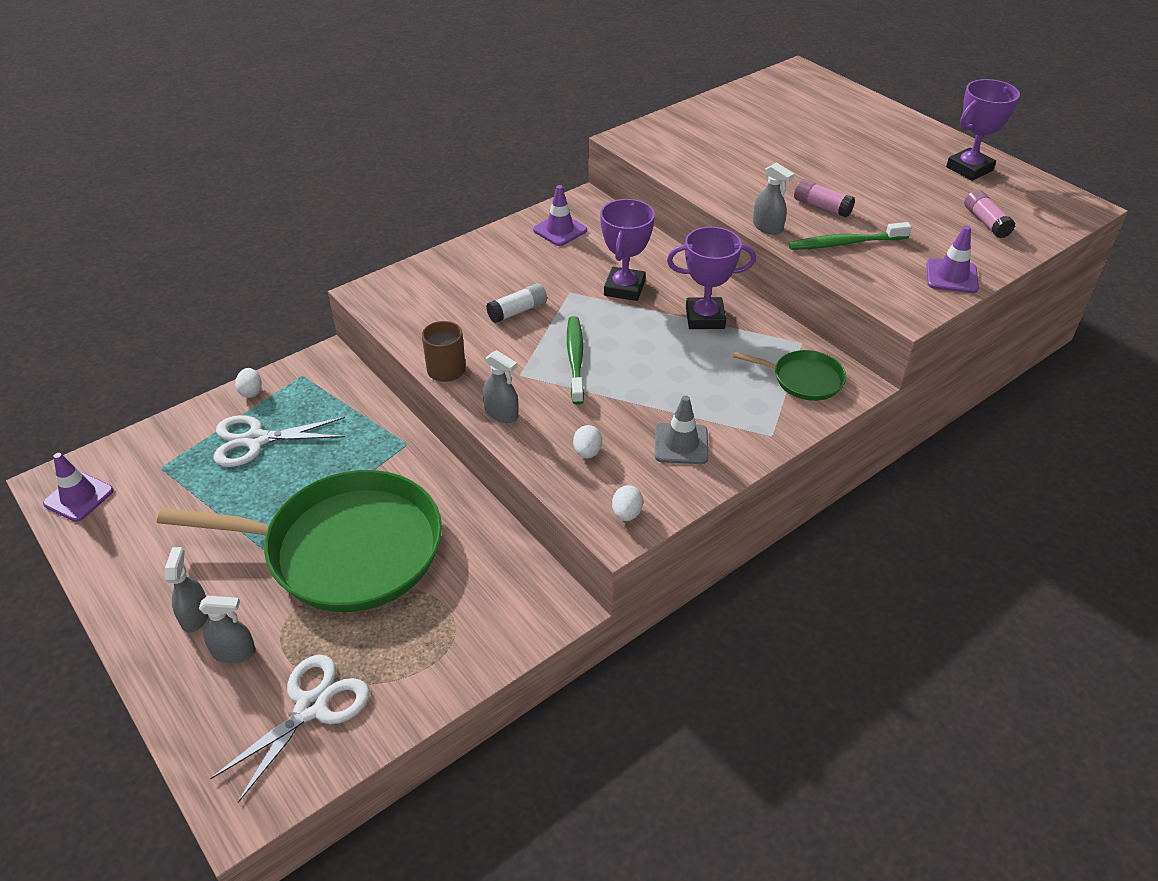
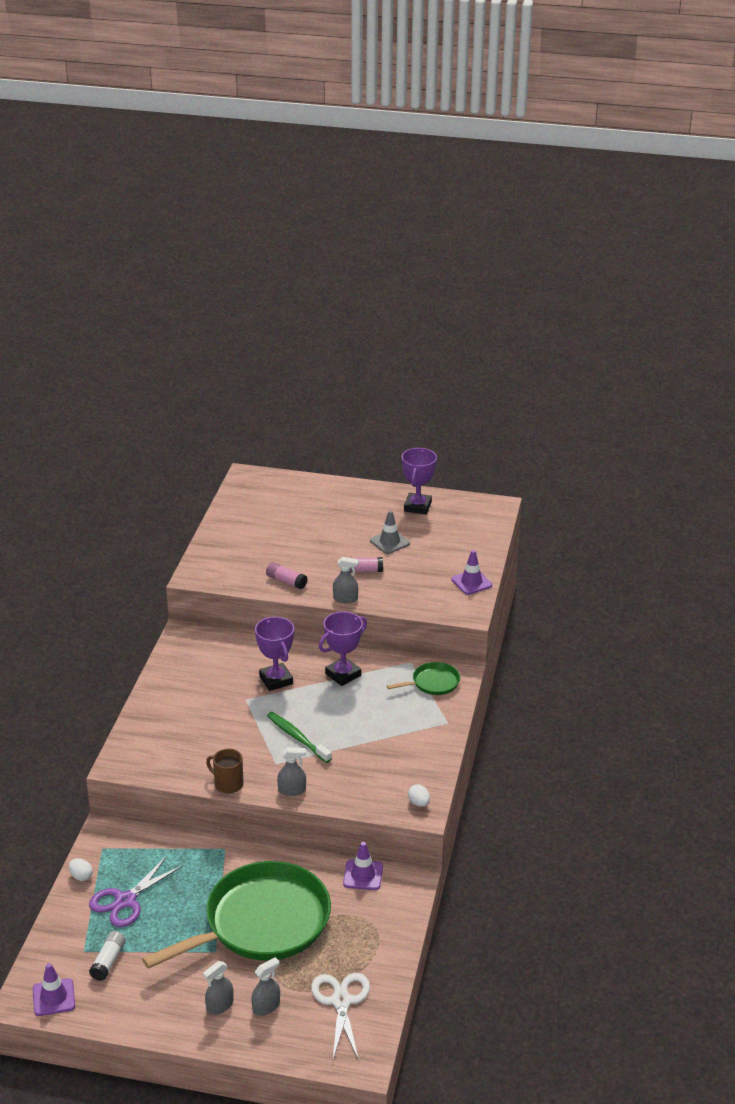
camera: 40 degrees left, 10 degrees down
grey spray bottle [165,547,208,633] -> grey spray bottle turned 90 degrees counterclockwise [203,961,233,1015]
white scissors [214,415,345,467] -> purple scissors [89,856,183,927]
white glue stick [486,283,547,323] -> white glue stick moved to [89,931,126,981]
purple traffic cone [533,185,587,246] -> purple traffic cone moved to [343,842,383,890]
white egg [573,425,602,459] -> none
grey traffic cone [655,395,708,464] -> grey traffic cone moved to [370,510,410,554]
green toothbrush [788,222,912,250] -> none
pink glue stick [964,190,1015,238] -> pink glue stick moved to [266,562,308,589]

